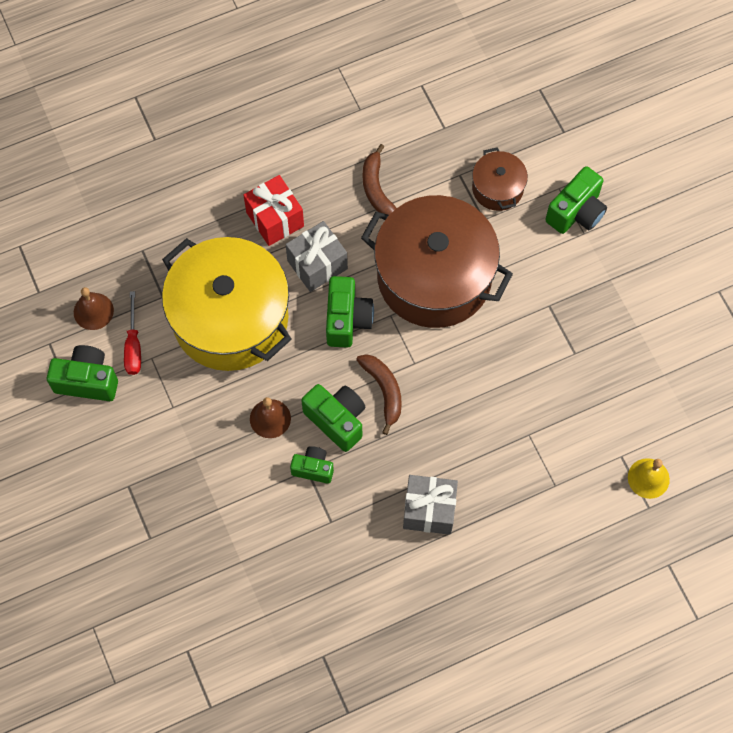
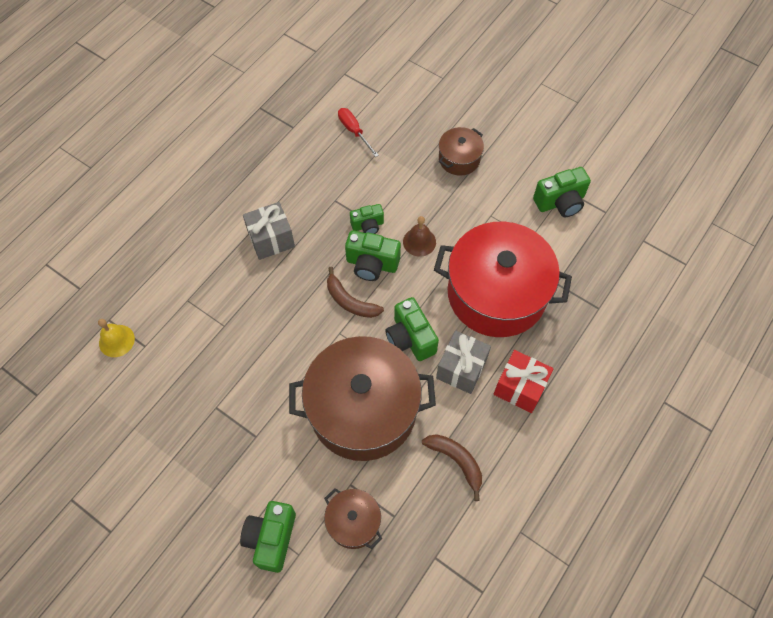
camera: 150 degrees right, 5 degrees down
brown bell [74,287,114,330] -> none
red screwdriver [124,291,141,375] -> red screwdriver moved to [338,108,379,157]
yellow pot [162,237,292,371] -> red pot [434,222,572,337]
none -> brown pot [439,127,484,175]

